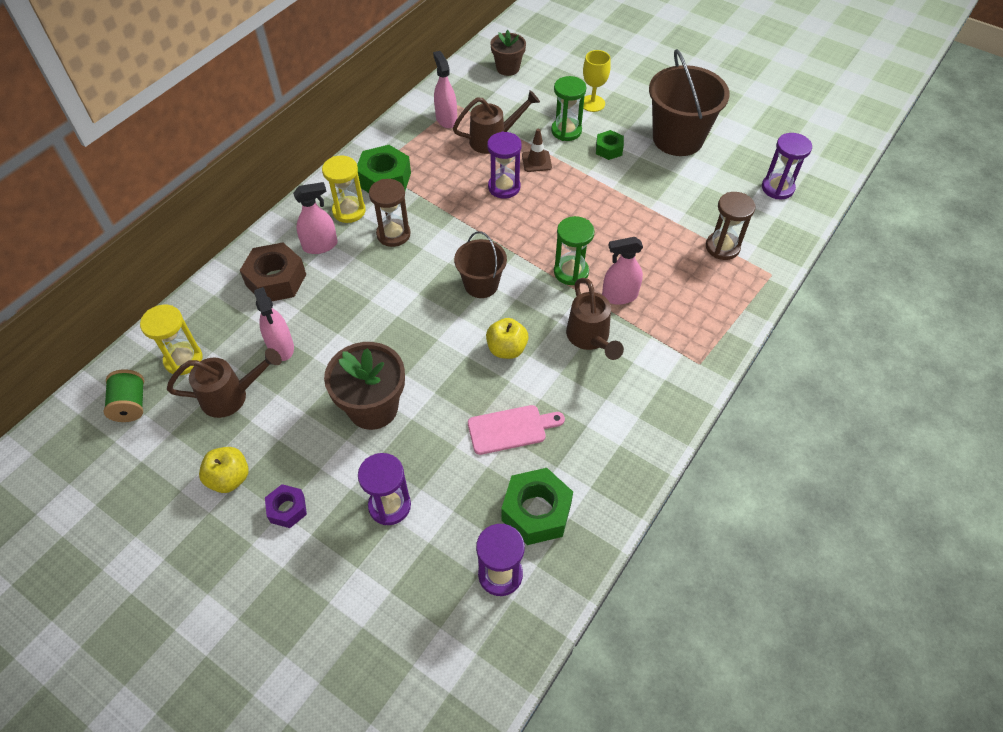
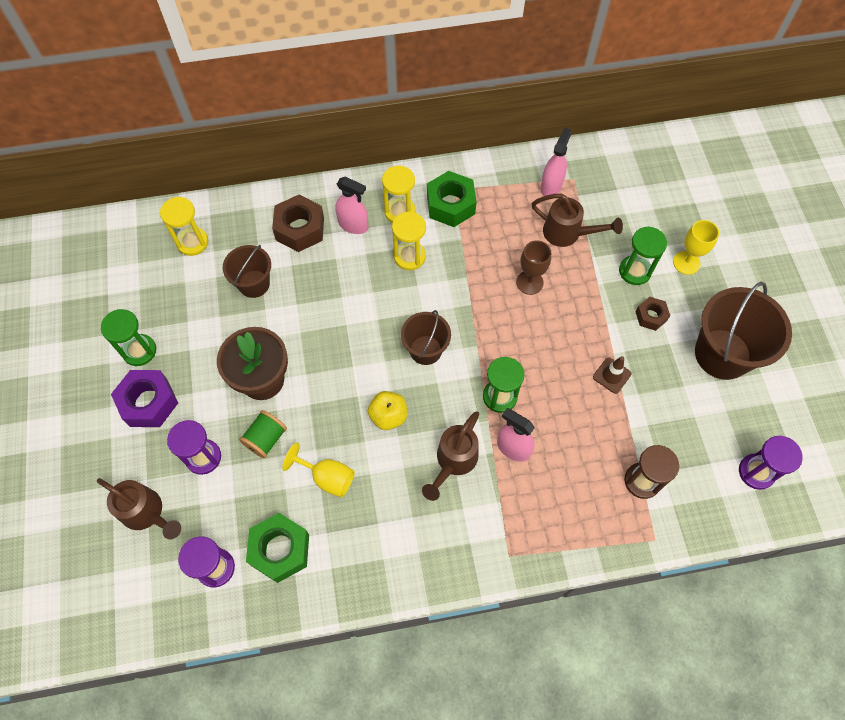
camera: 45 degrees right, 10 degrees up
green spool [104,369,144,422] -> green spool moved to [239,410,287,458]
brown watering can [167,348,282,418] -> brown watering can moved to [97,478,181,540]
yellow apple [199,447,249,493] -> green hourglass [101,309,156,366]
pink spray bottle [254,287,294,361] -> brown bucket [223,245,271,298]
purple nut [265,484,307,528] -> purple nut [111,370,178,427], size x1.75
brown hourglass [369,179,411,247] -> yellow hourglass [392,212,426,270]
pink cutting board [468,405,565,455] -> yellow goblet [282,443,355,498]
purple hourglass [487,132,521,199] -> brown goblet [516,241,551,295]
brown flower pot [491,30,526,76] -> none
brown traffic cone [522,129,552,172] -> brown traffic cone moved to [593,356,631,394]
green nut [596,130,624,160] -> brown nut [635,297,670,331]

